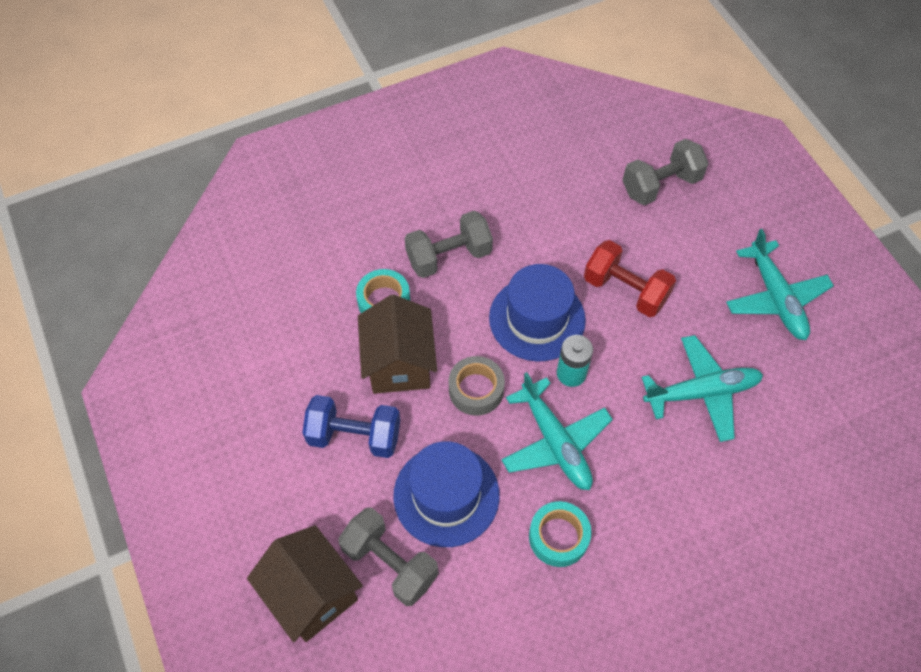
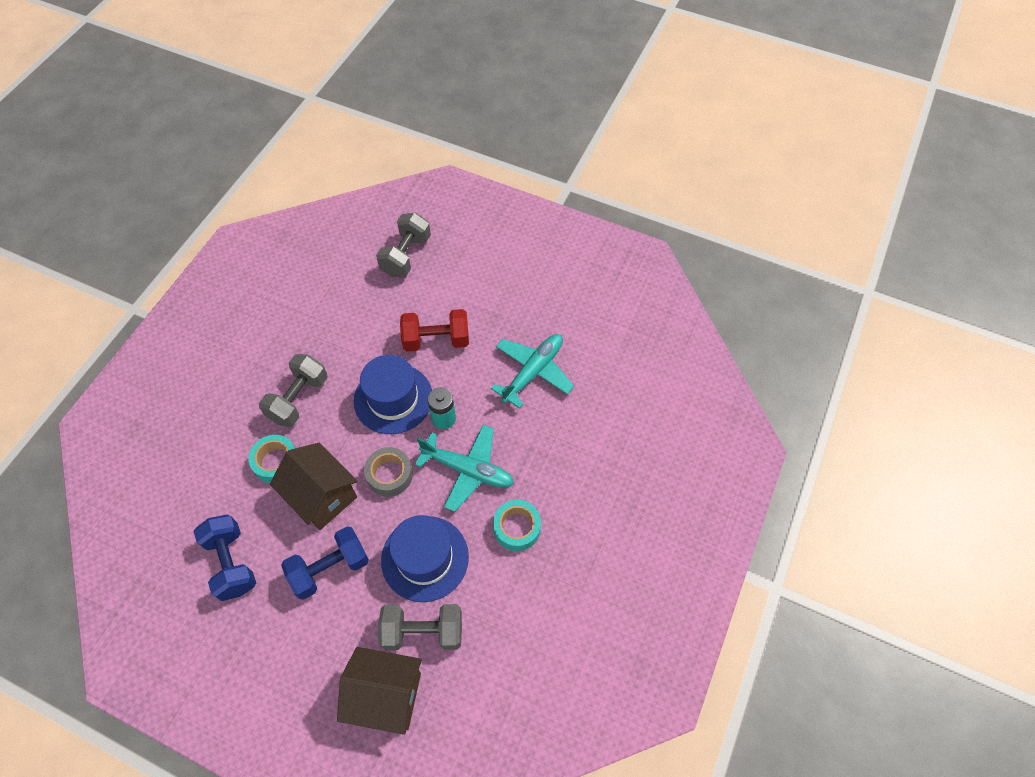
camera: 40 degrees left, 0 degrees up
turquoise plane [726,229,834,340] -> none
none -> blue dumbbell [194,515,256,601]

